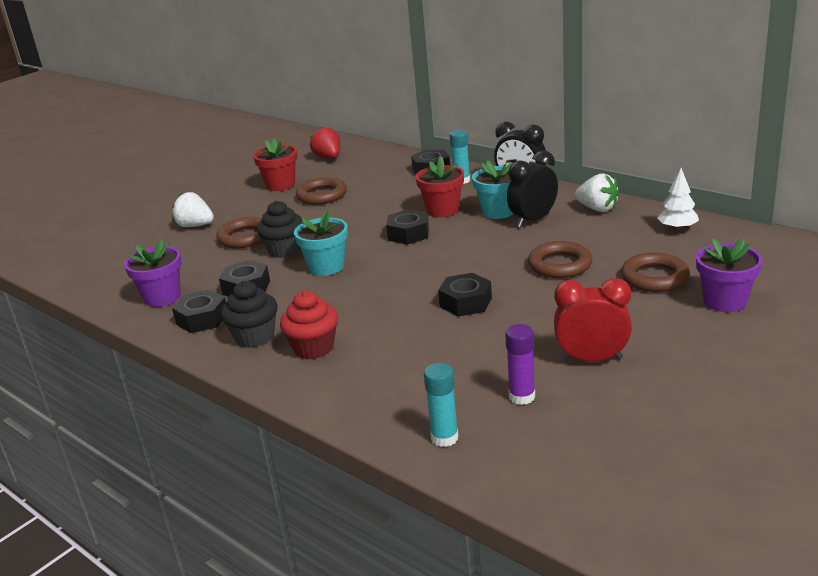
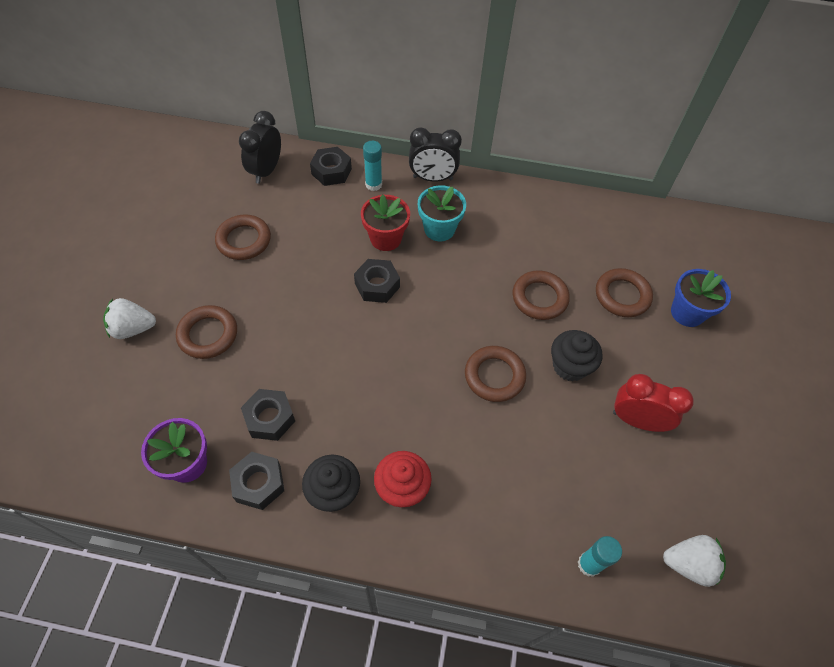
camera: 35 degrees left, 30 degrees up
red flower pot [253,138,297,191] -> none
black cupcake [257,201,302,258] -> black cupcake moved to [551,330,602,382]
turquoise flower pot [294,210,348,276] -> none
red strawberry [310,126,340,159] -> none
black nut [438,273,492,317] -> brown ring [465,346,526,402]
purple glue stick [505,324,535,405] -> none
black clock [507,150,558,227] -> black clock moved to [239,111,281,184]
red clock [554,278,632,362] -> red clock turned 45 degrees clockwise [613,374,694,432]
white strawberry [575,173,620,212] -> white strawberry moved to [663,535,726,587]
white tree [658,168,699,231] -> none
purple flower pot [696,238,763,312] -> blue flower pot [671,269,731,327]

